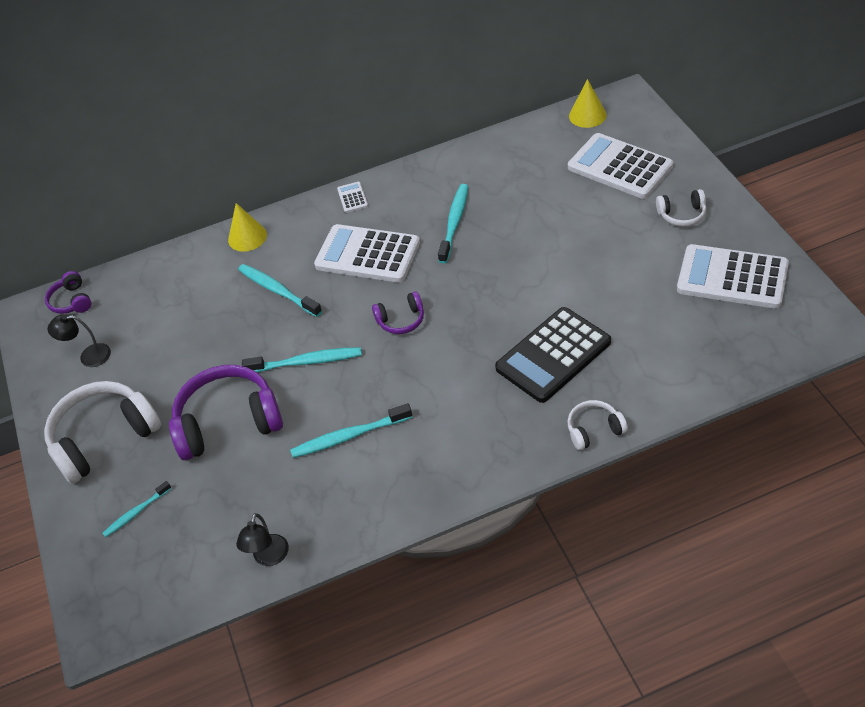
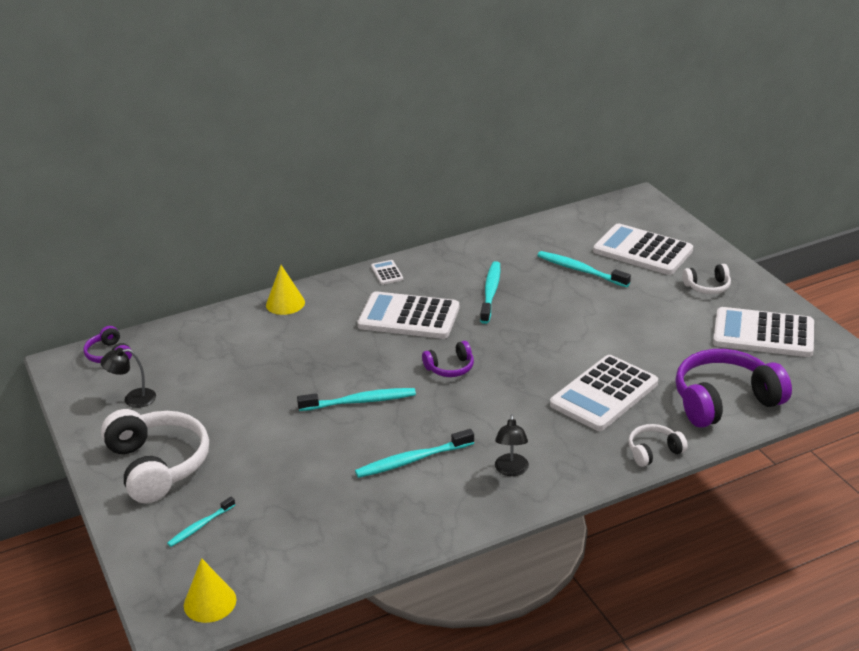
camera: 10 degrees left, 15 degrees down
white headphones [44,381,161,484] -> white headphones turned 105 degrees clockwise [101,409,209,503]
purple headphones [169,365,283,460] -> purple headphones moved to [675,349,792,428]
black lamp [236,513,289,566] -> black lamp moved to [495,414,529,476]
turquoise toothbrush [238,264,322,317] -> turquoise toothbrush moved to [537,251,631,287]
black calculator [495,307,611,403] -> white calculator [550,355,658,431]
yellow cone [569,79,607,128] -> yellow cone moved to [184,558,237,623]

